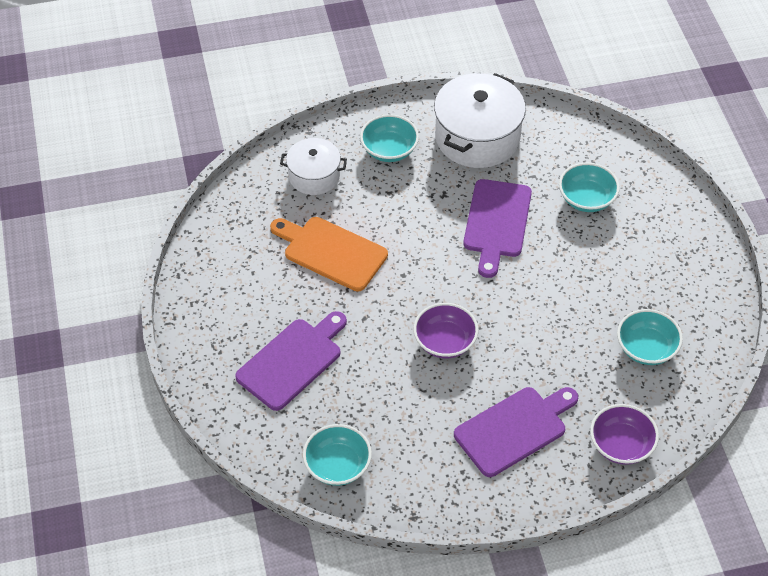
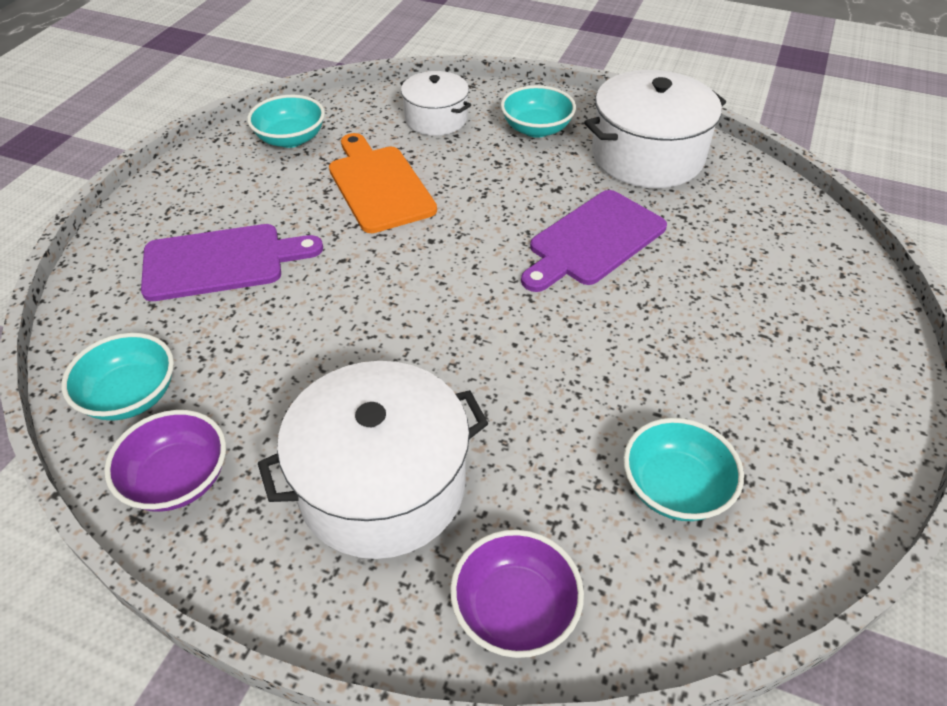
camera: 35 degrees right, 5 degrees down
purple bowl [413,303,478,358] -> purple bowl moved to [104,410,226,512]
purple cutting board [454,387,578,477] -> white pot [258,361,488,559]
turquoise bowl [559,163,620,212] -> turquoise bowl moved to [247,95,325,148]

